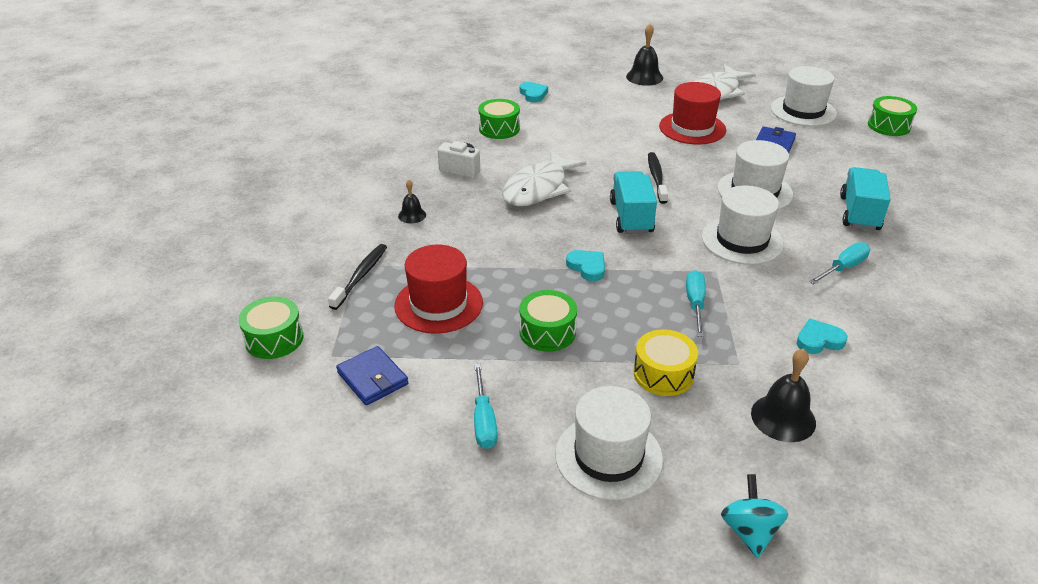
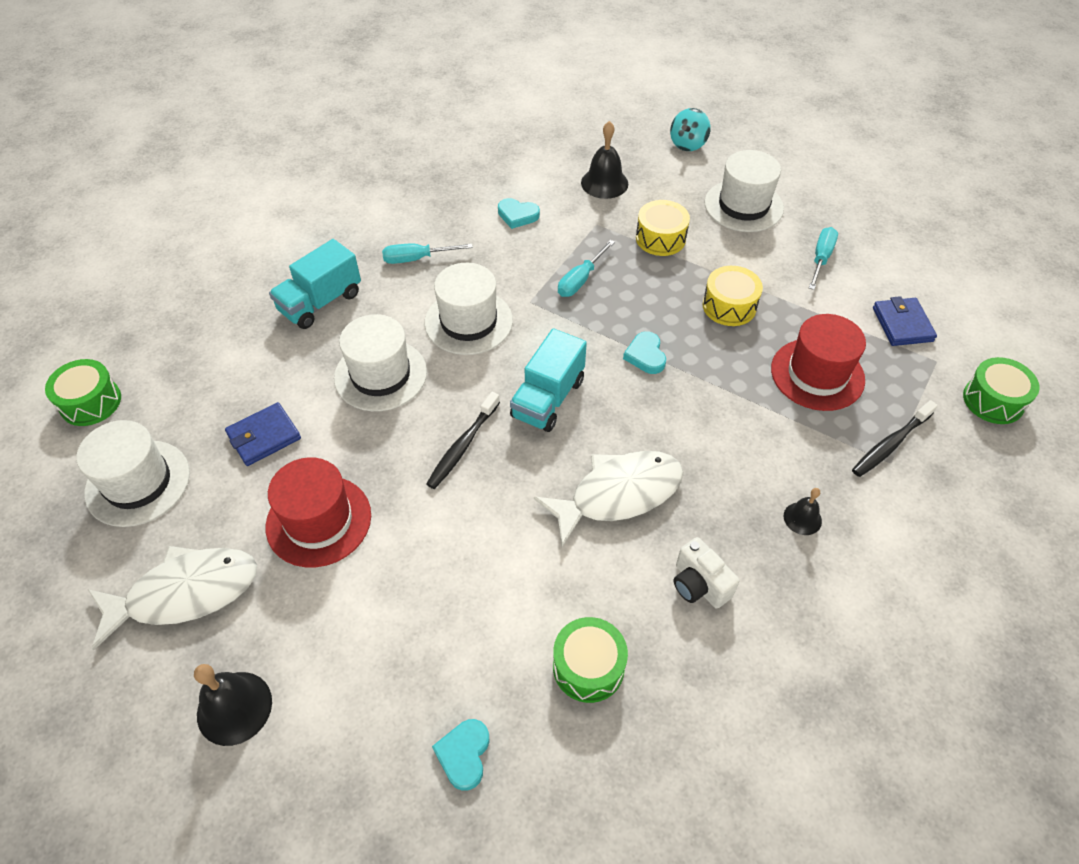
camera: 150 degrees left, 15 degrees up
green drum [519,290,577,352] -> yellow drum [703,266,763,326]

